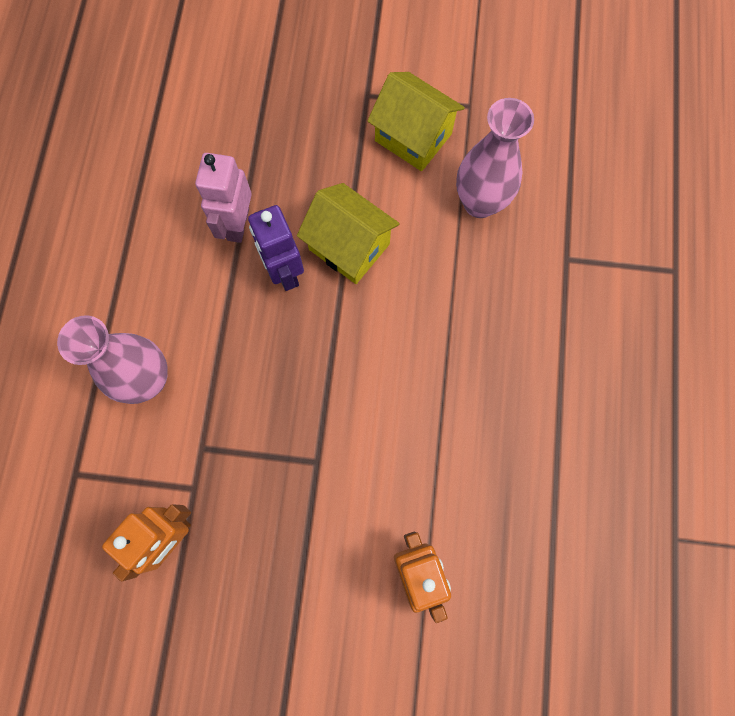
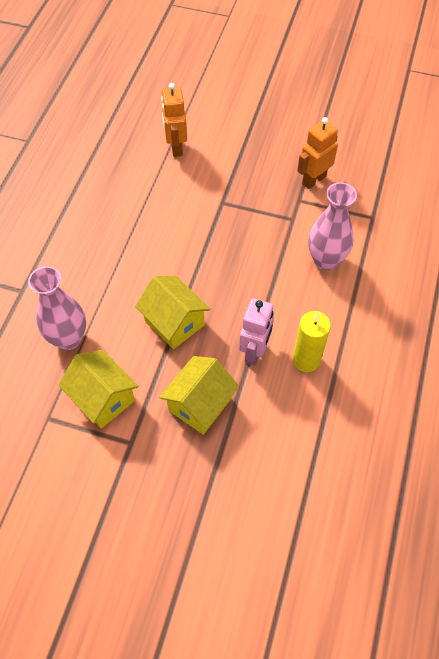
camera: 170 degrees left, 15 degrees down
purple robot [248,205,304,291] -> none
none -> yellow house [159,356,239,435]
none -> yellow candle [292,311,331,372]

